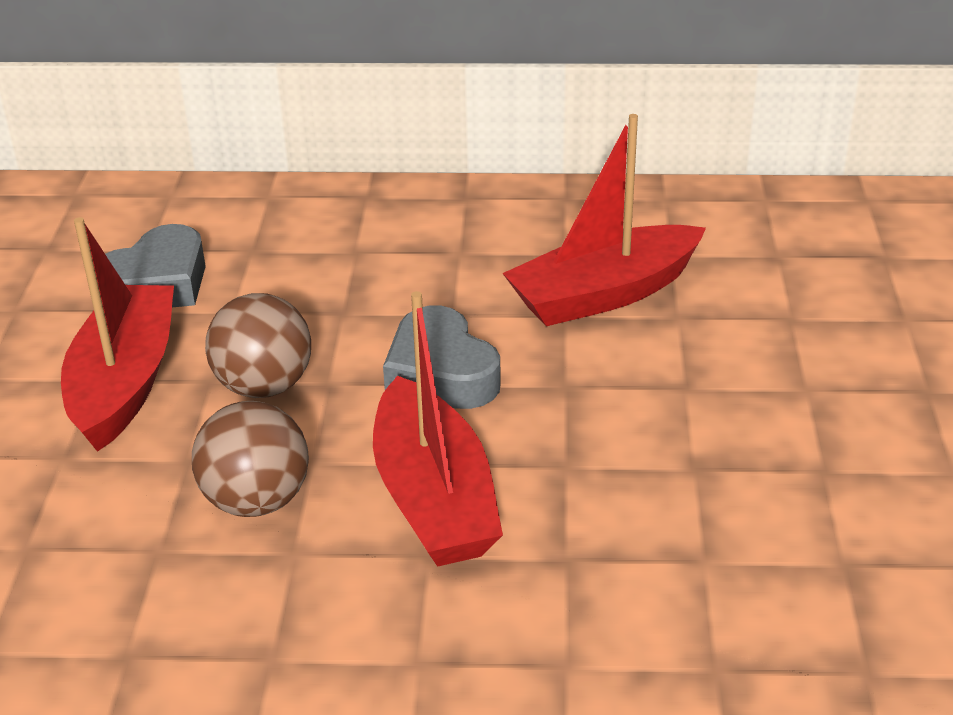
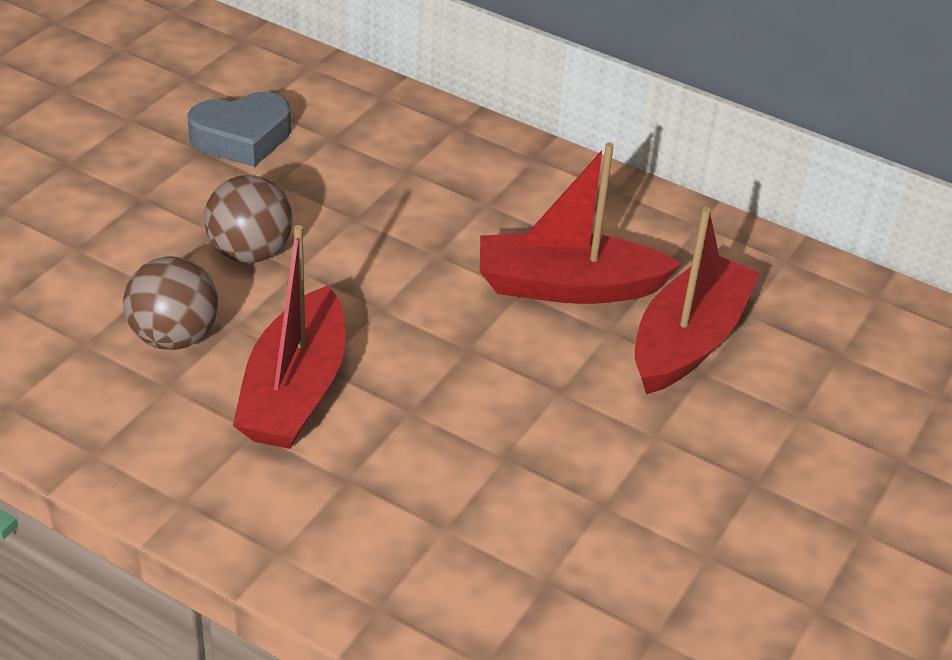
camera: 25 degrees right, 5 degrees up
red boat [61,217,174,452] -> red boat moved to [635,207,760,394]
grey heart [383,305,501,409] -> none

